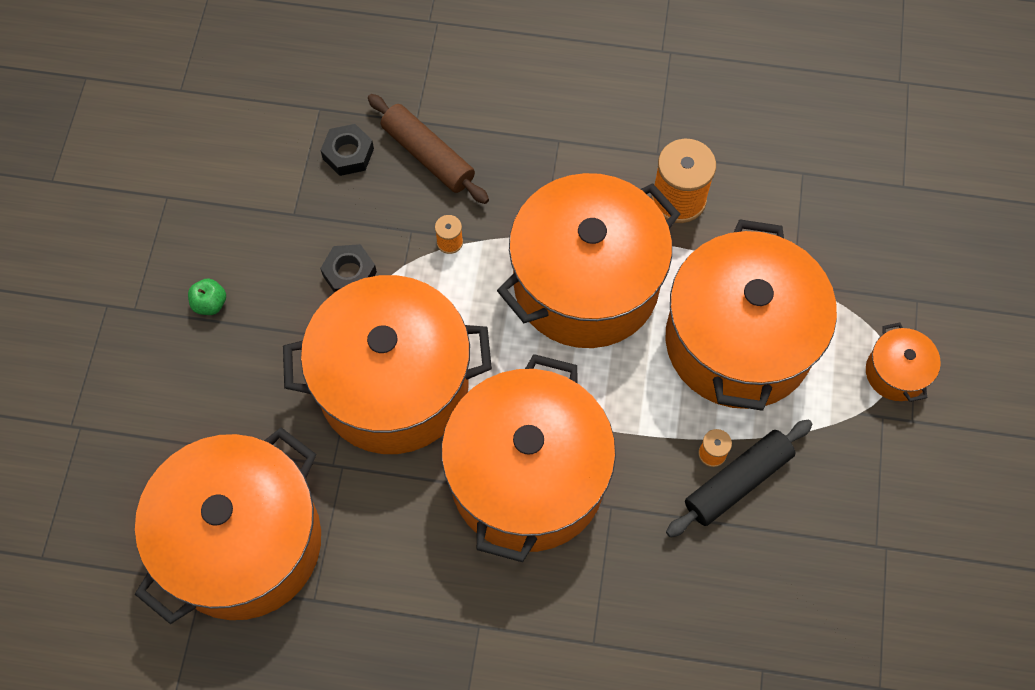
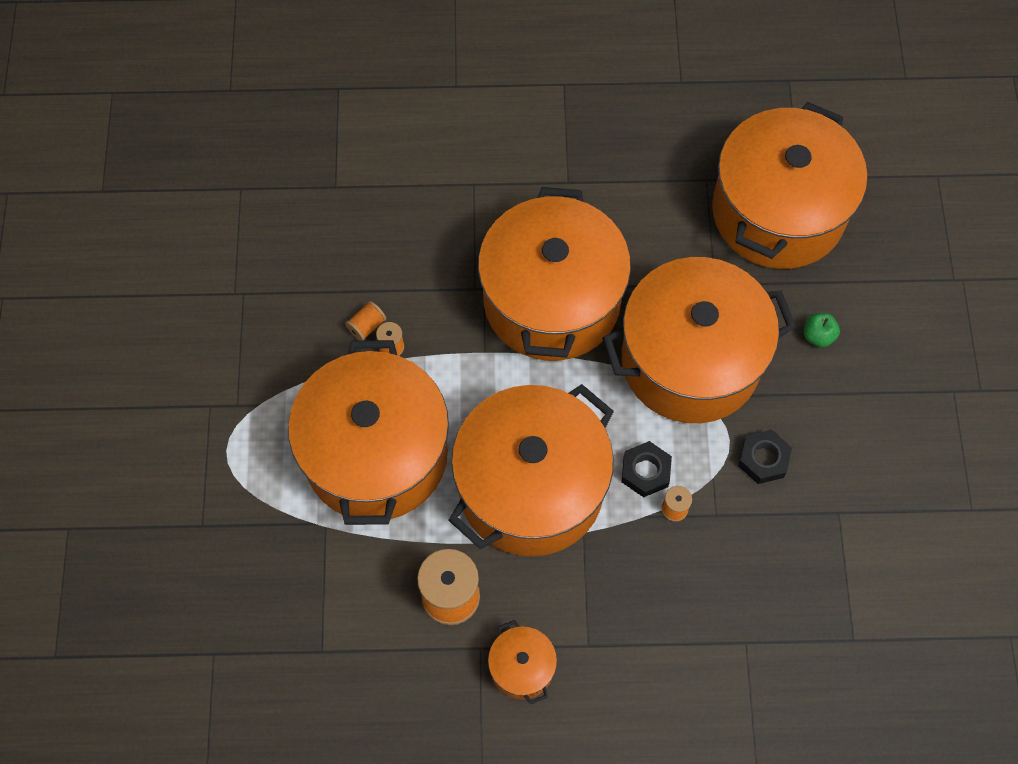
camera: 170 degrees right, 0 degrees up
green apple [188,278,226,315] -> green apple moved to [804,313,840,348]
black nut [321,124,374,176] -> black nut moved to [621,441,672,497]
brown rolling pin [368,94,489,204] -> none
black rolling pin [666,419,813,537] -> orange spool [345,301,386,340]
orange pot [866,323,941,402] -> orange pot moved to [488,620,557,705]

